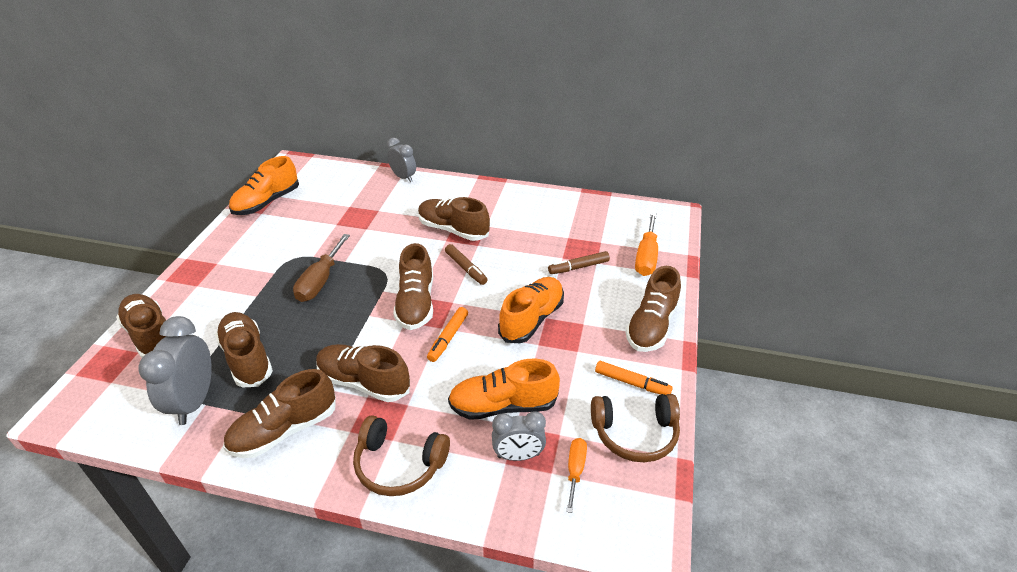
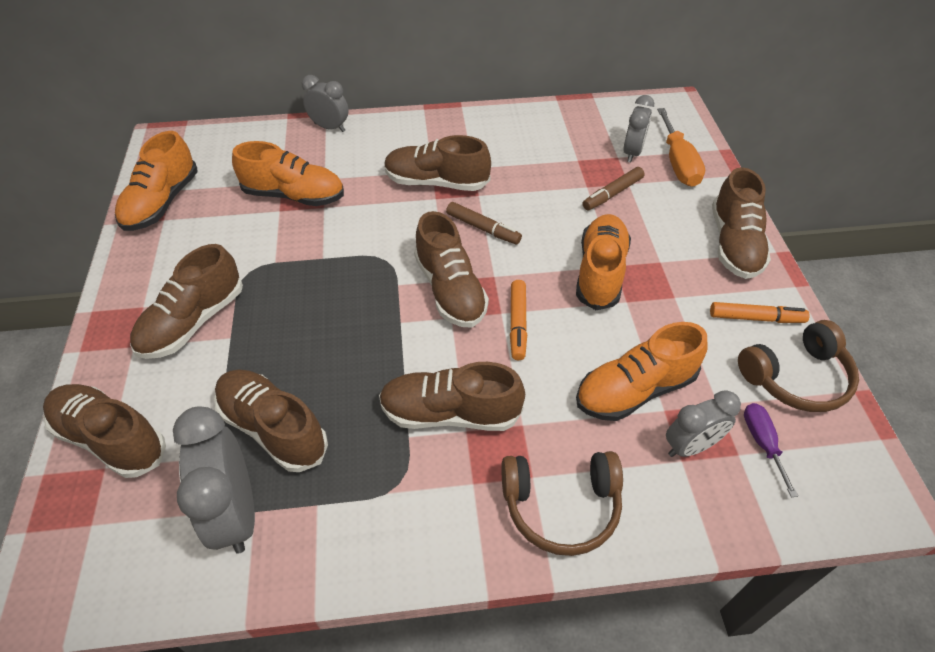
camera: 20 degrees left, 10 degrees up
brown shoe [223,369,336,458] -> brown shoe moved to [130,244,243,359]
brown screwdriver [293,234,350,302] -> none
orange screwdriver [566,438,587,513] -> purple screwdriver [744,403,798,497]
none -> orange shoe [232,141,344,206]
none -> grey clock [623,95,654,163]

